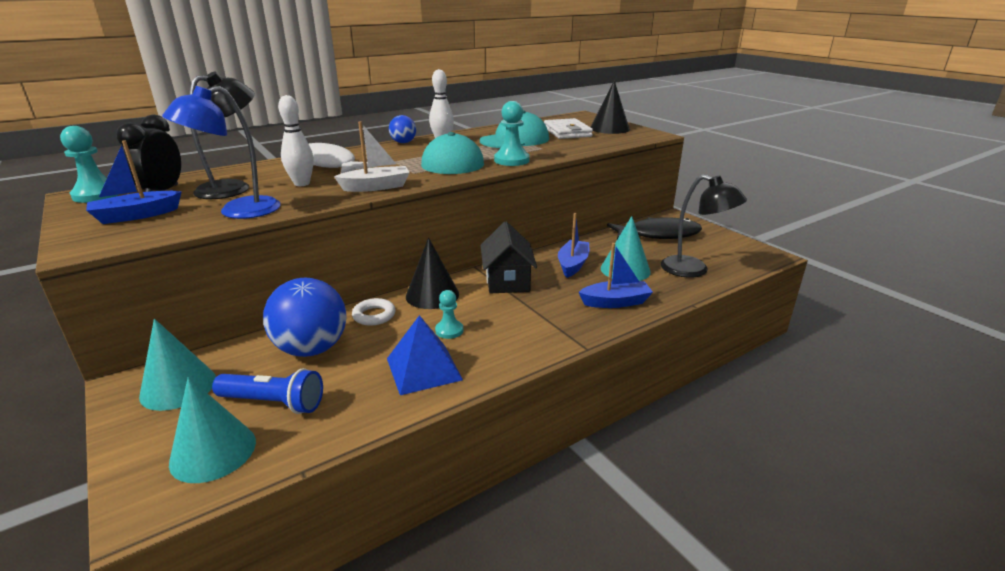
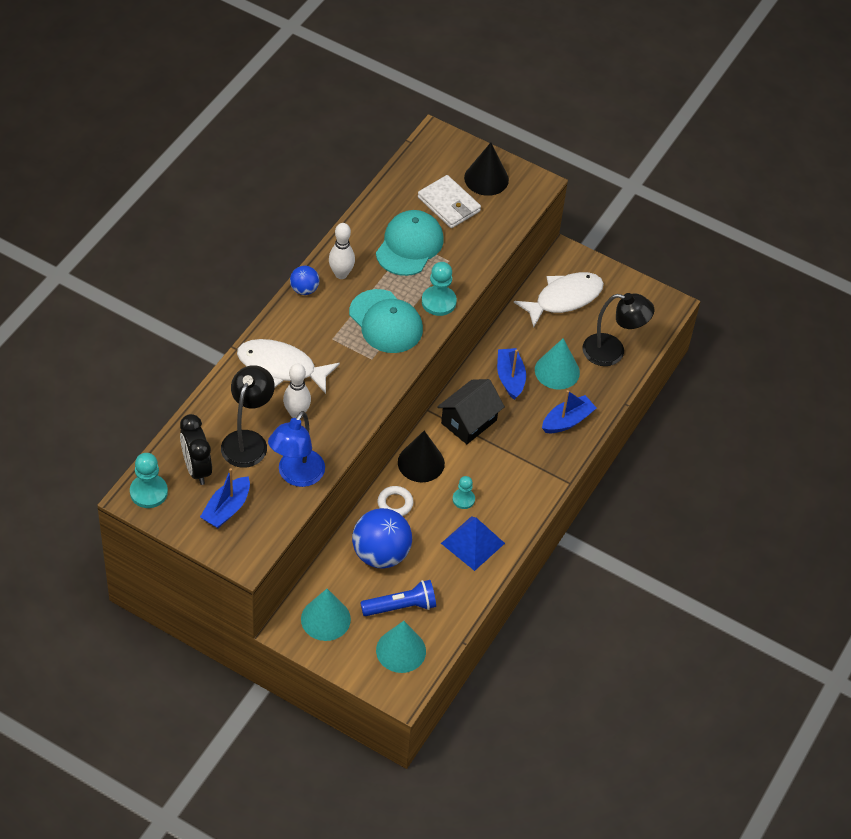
camera: 30 degrees left, 25 degrees up
white boat [334,122,410,192] -> none
black house [481,221,537,293] -> black house turned 75 degrees clockwise [437,379,505,444]
black fish [607,217,702,239] -> white fish [514,272,604,327]

